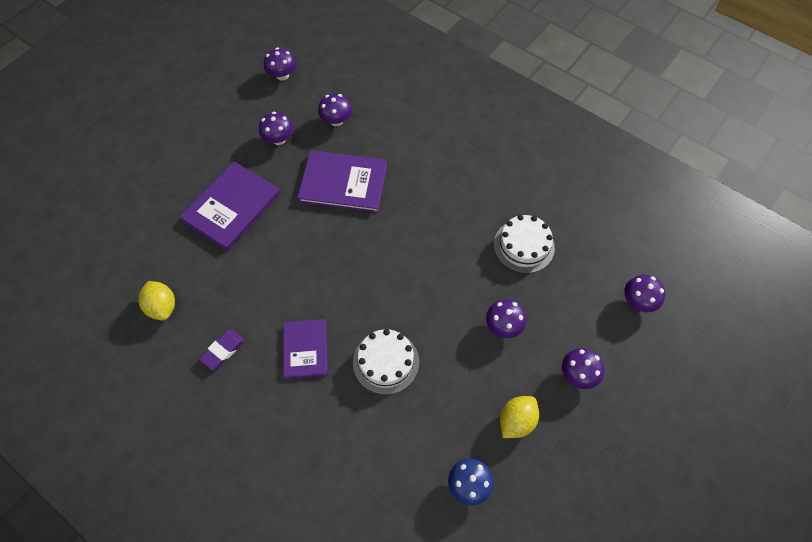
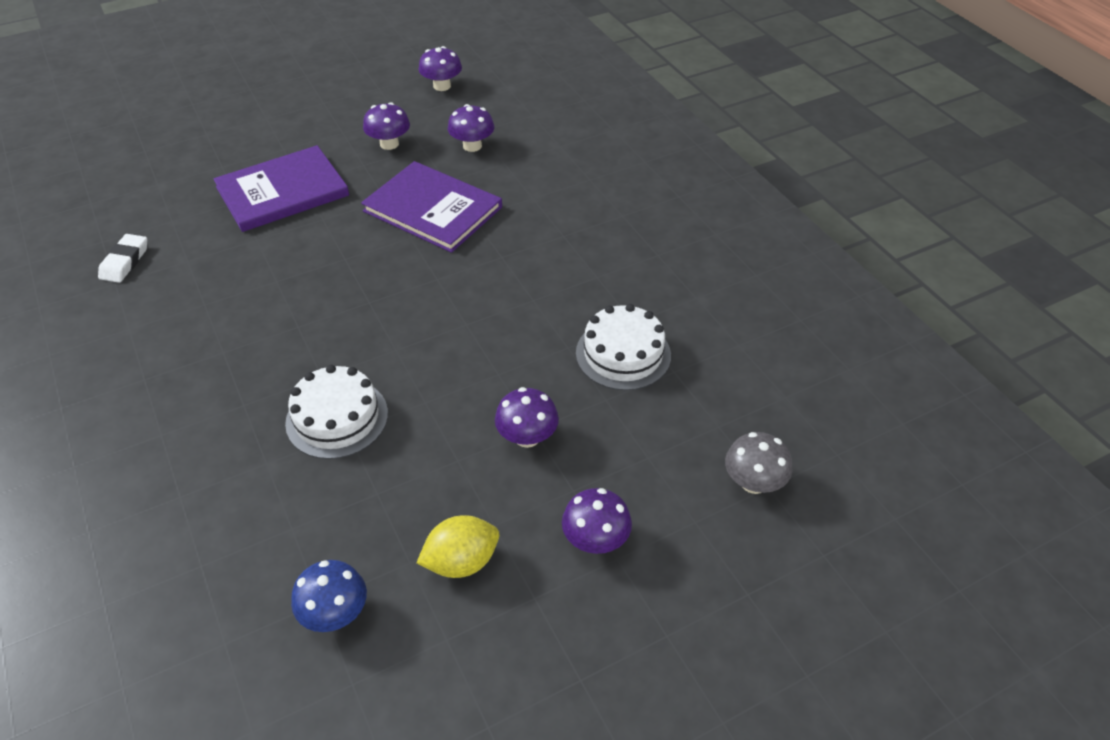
camera: 25 degrees right, 15 degrees down
yellow lemon [138,281,175,320] -> white eraser [98,234,147,283]
purple eraser [199,329,245,370] -> none
purple book [283,319,328,379] -> none
purple mushroom [624,275,665,312] -> grey mushroom [725,432,792,494]

